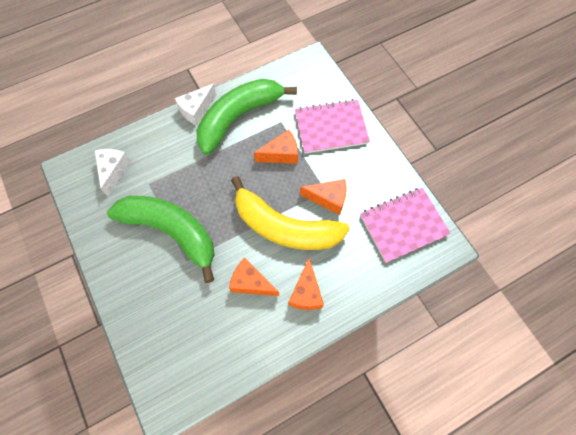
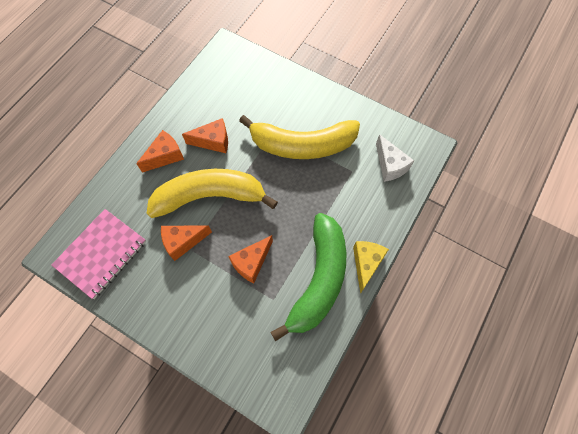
camera: 150 degrees right, 0 degrees up
green banana [107,196,214,283] -> yellow banana [239,115,360,159]
white cheese [175,84,216,126] -> yellow cheese [353,241,389,294]
orange cheese [289,258,324,310] -> orange cheese turned 75 degrees clockwise [136,130,184,173]
pink notebook [295,99,370,154] -> none

